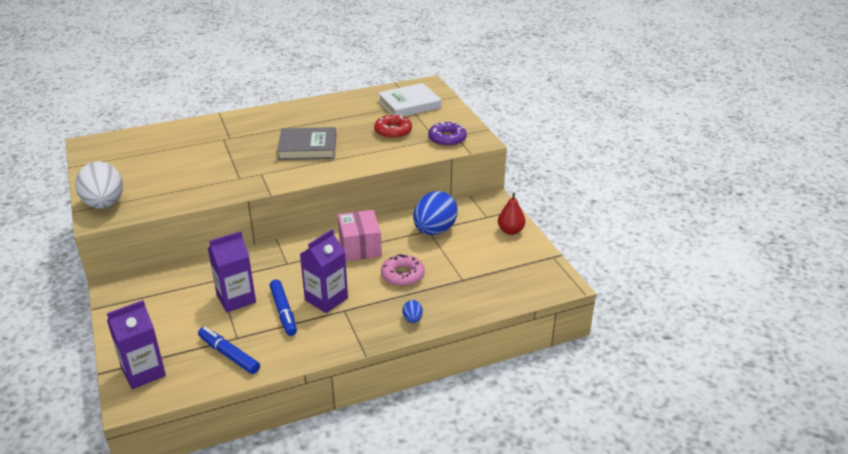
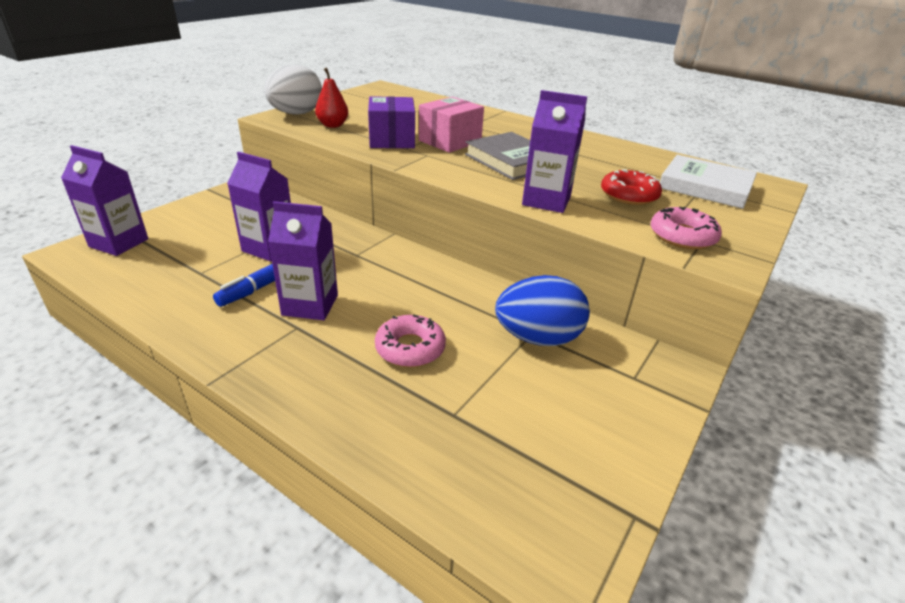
camera: 55 degrees right, 0 degrees up
blue marker [198,327,260,374] -> none
pink box [338,210,382,261] -> pink box moved to [419,97,484,153]
blue egg [402,300,423,323] -> none
purple donut [428,122,467,146] -> pink donut [651,207,722,249]
red pear [498,193,525,235] -> red pear moved to [315,68,348,128]
none -> purple box [368,96,415,148]
none -> purple carton [522,90,587,213]

